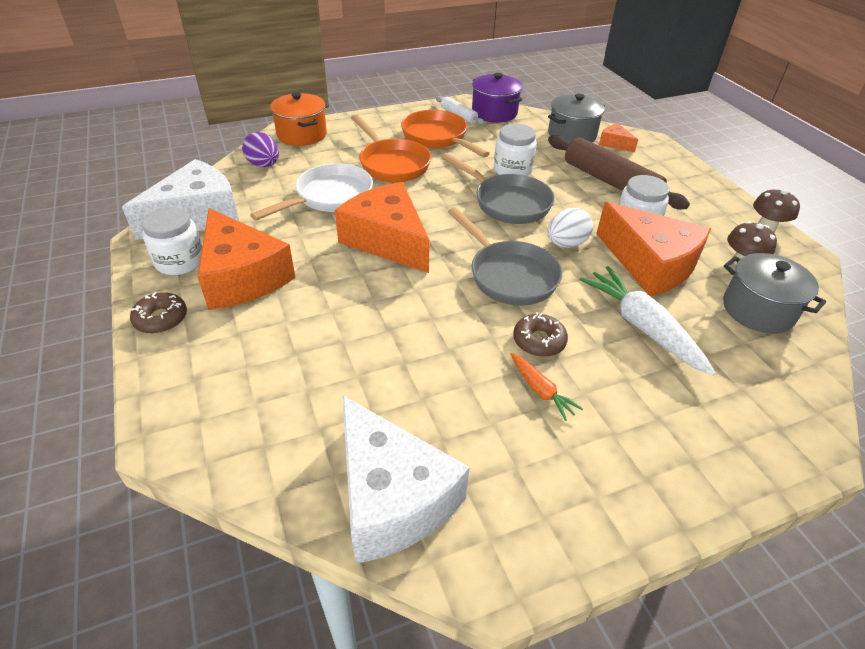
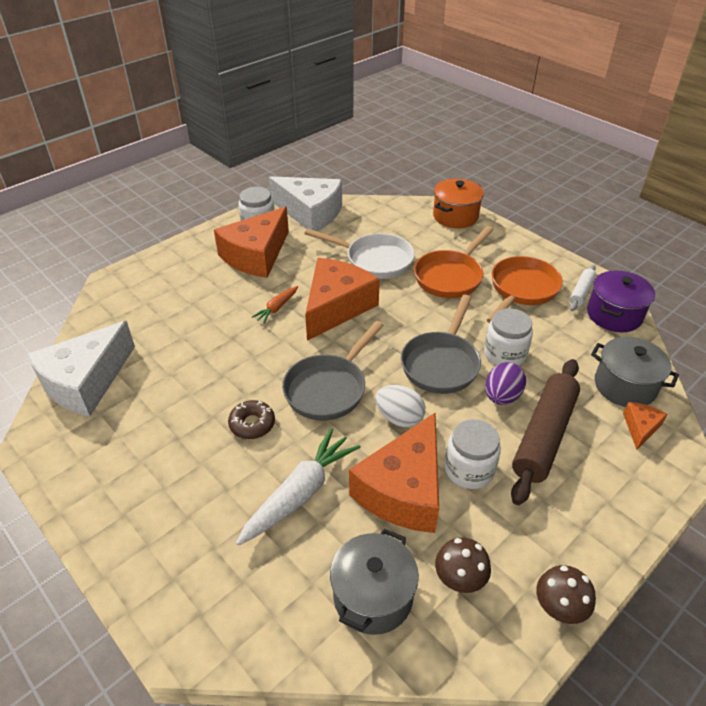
camera: 70 degrees right, 0 degrees up
brown donut [130,292,187,334] -> none
purple egg [242,132,279,167] -> purple egg moved to [486,362,526,405]
orange carrot [510,353,583,421] -> orange carrot moved to [252,286,298,323]

